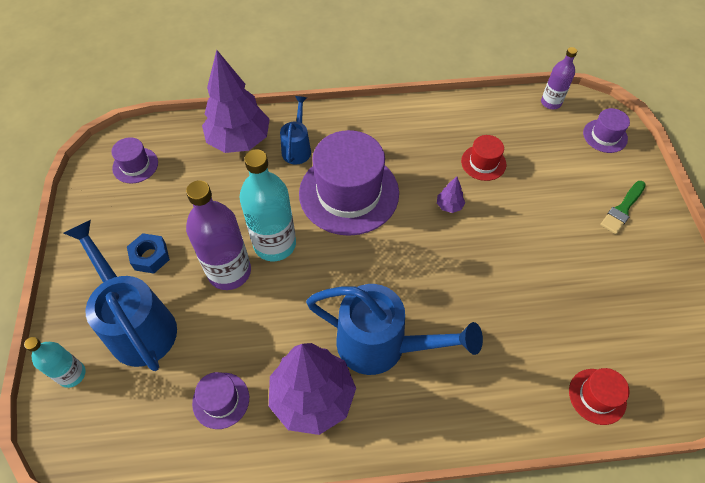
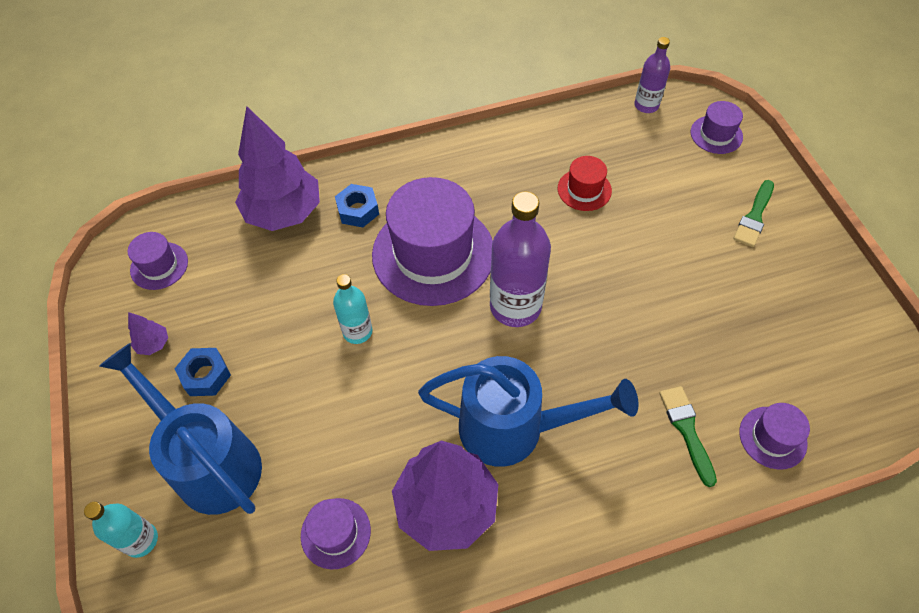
camera: 10 degrees left, 0 degrees up
purple bottle [186,180,251,290] -> purple bottle moved to [490,191,551,327]
turquoise bottle [239,149,296,261] -> turquoise bottle [333,274,373,344], size x0.57
blue watering can [280,96,311,165] -> blue nut [335,184,379,227]
purple tree [437,176,465,213] -> purple tree moved to [128,312,168,355]
red hat [569,368,630,425] -> purple hat [739,403,810,470]
none -> green brush [659,386,717,487]

